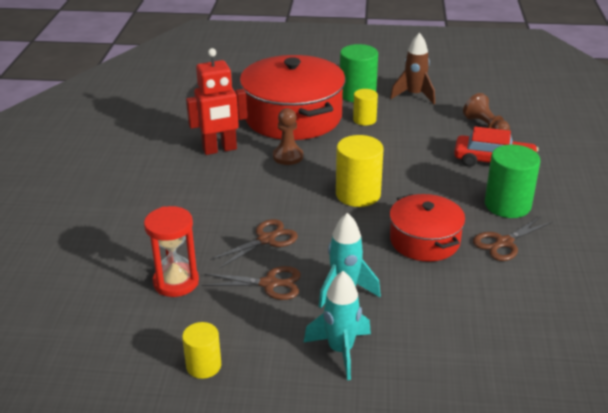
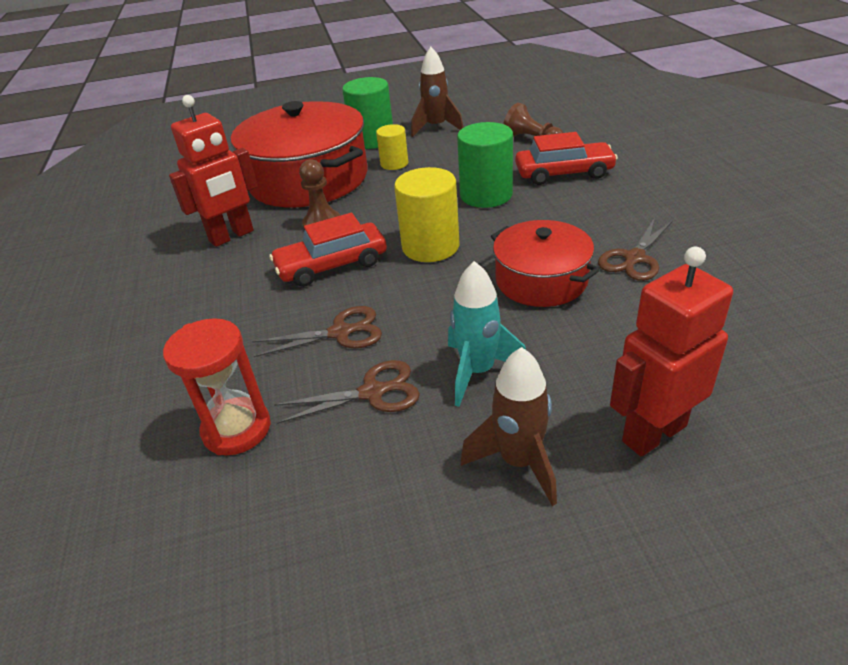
camera: 15 degrees left, 5 degrees up
yellow cylinder [182,322,221,379] -> none
brown scissors [210,219,298,269] -> brown scissors turned 45 degrees clockwise [252,306,382,357]
turquoise rocket [304,271,371,380] -> brown rocket [461,347,557,506]
green cylinder [485,144,540,218] -> green cylinder moved to [457,122,513,208]
none -> red car [269,213,387,287]
none -> red robot [610,247,733,457]

